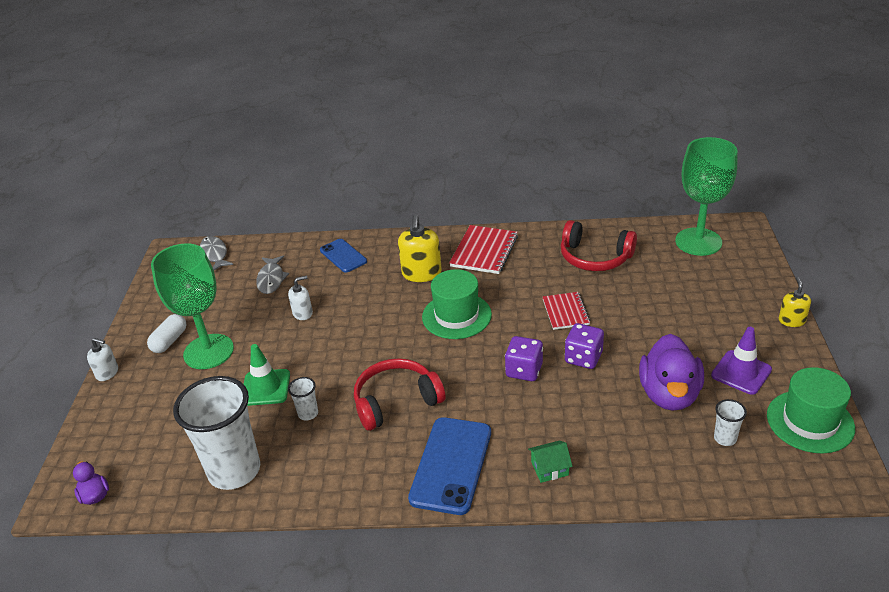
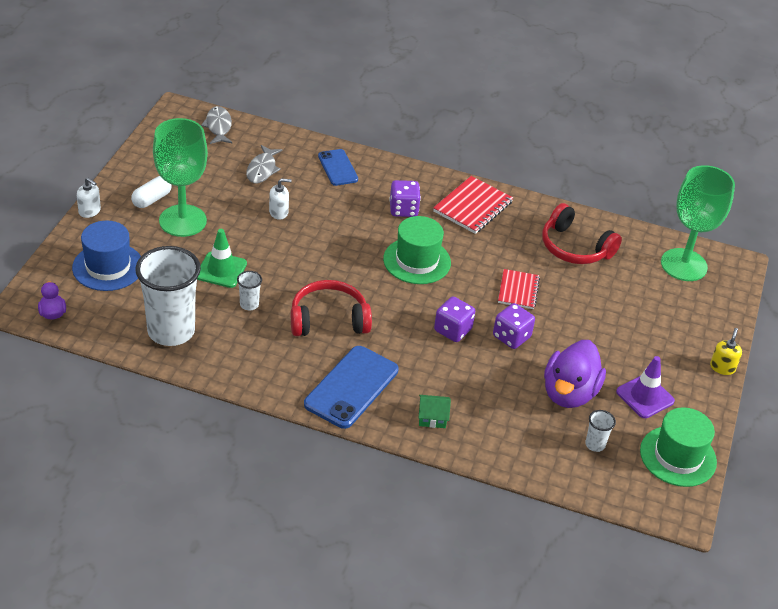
camera: 10 degrees right, 5 degrees up
yellow soap dispenser [398,215,442,282] -> purple dice [389,180,421,217]
none -> blue hat [72,221,141,291]

